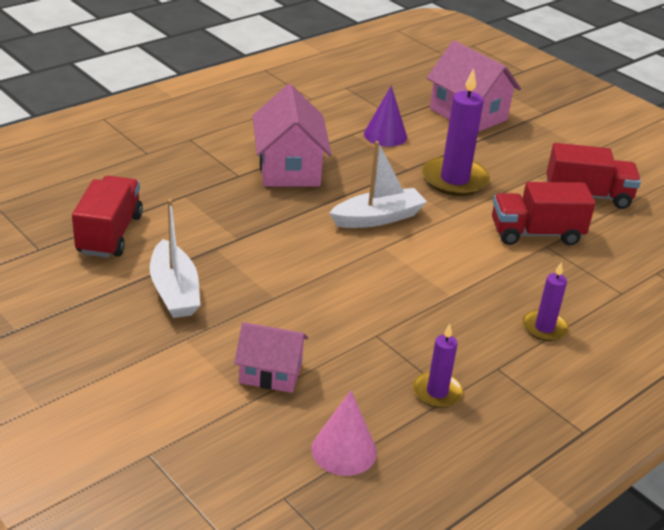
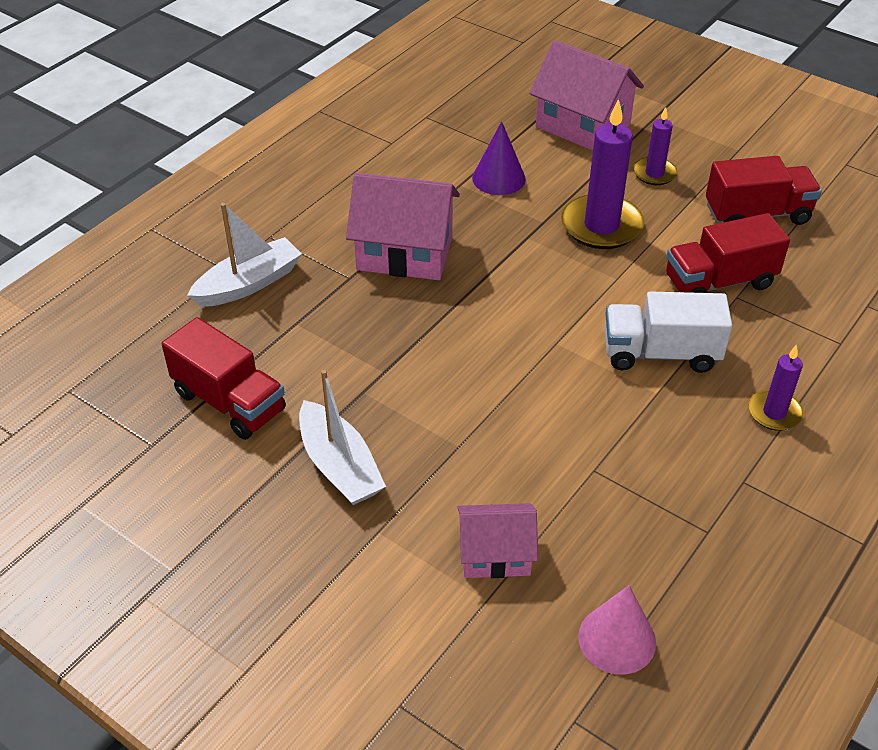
camera: 10 degrees left, 10 degrees up
red truck [72,176,143,258] -> red truck turned 135 degrees clockwise [162,317,286,440]
pink house [253,84,332,187] -> pink house turned 60 degrees counterclockwise [346,173,460,280]
white boat [329,141,427,228] -> white boat moved to [187,203,302,307]
purple candle [413,324,463,408] -> purple candle moved to [633,107,677,185]
none -> white truck [605,291,732,373]

